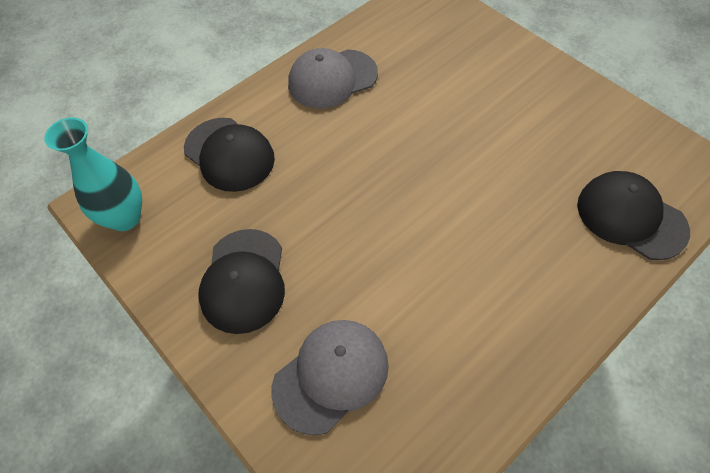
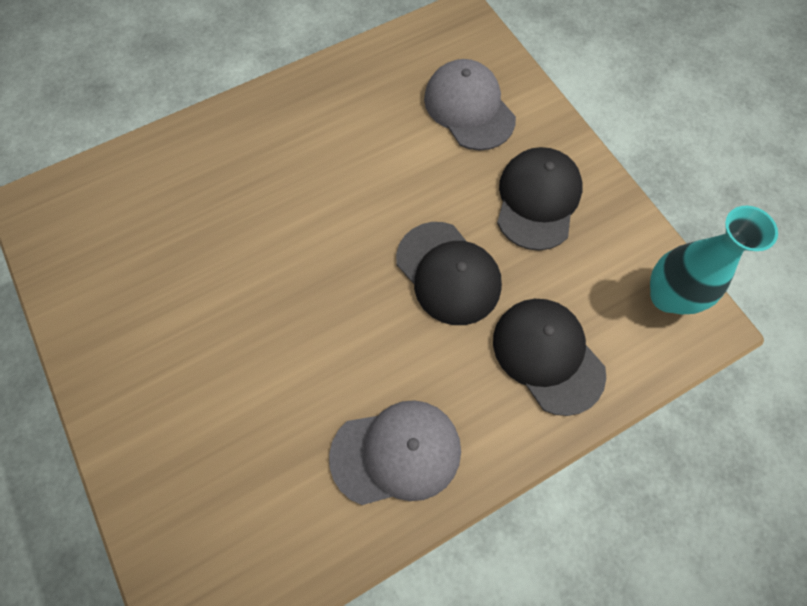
camera: 170 degrees left, 10 degrees up
grey cap [272,320,389,436] -> grey cap turned 90 degrees clockwise [424,59,516,151]
black cap [577,171,690,260] -> black cap moved to [396,222,502,325]

